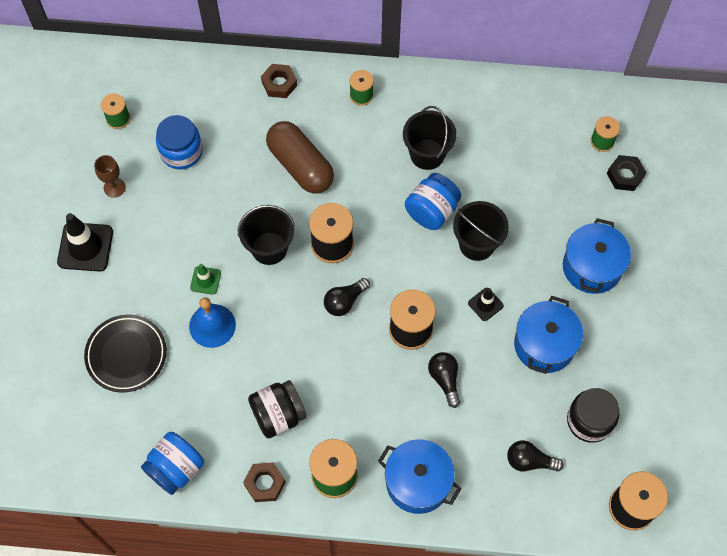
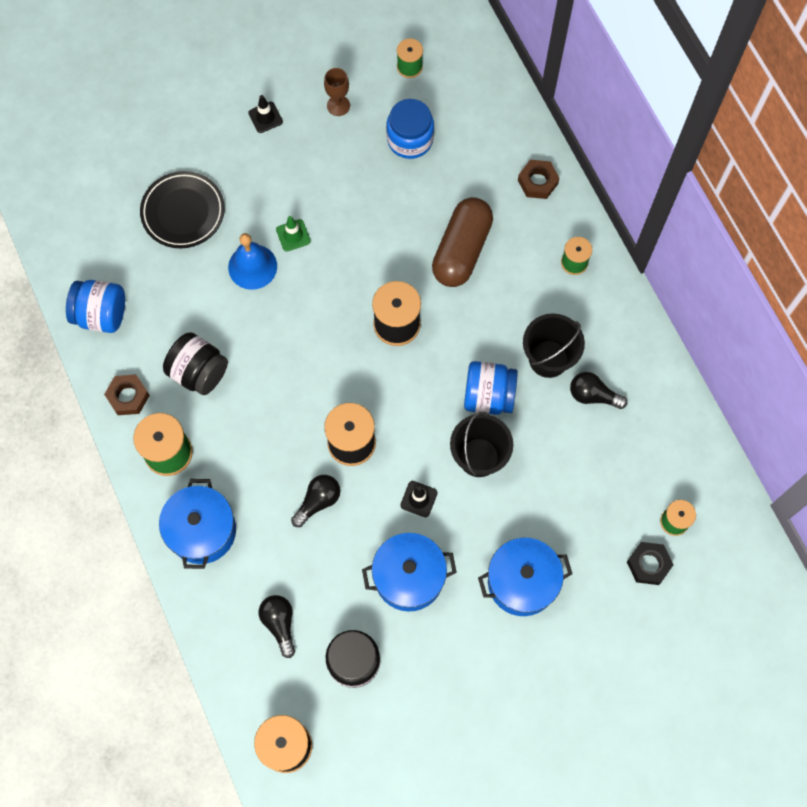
camera: 60 degrees right, 5 degrees up
black traffic cone [57,213,113,272] -> black traffic cone [248,95,283,133], size x0.54
black bucket [238,205,295,265] -> none
black light bulb [324,278,370,316] -> black light bulb moved to [570,372,627,409]

